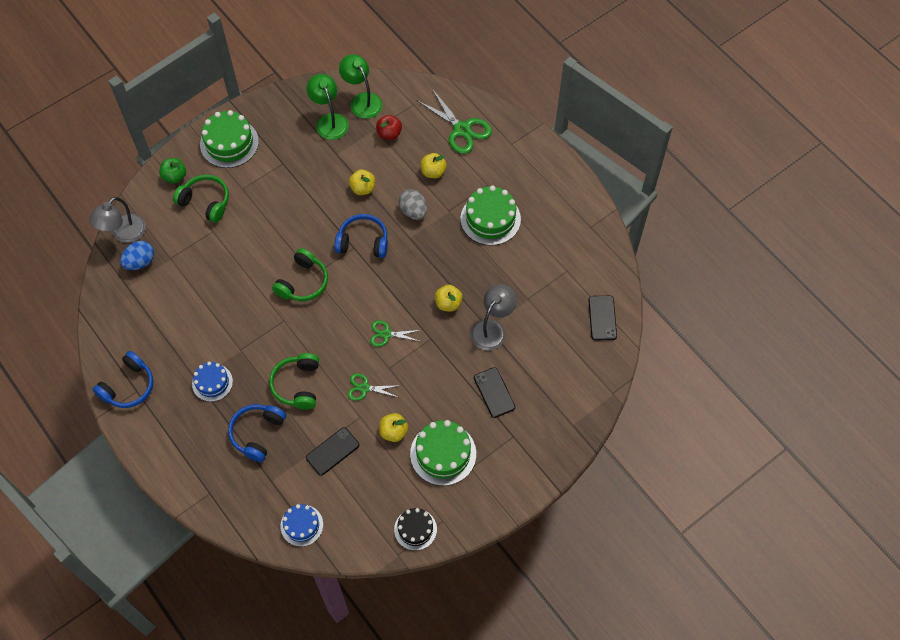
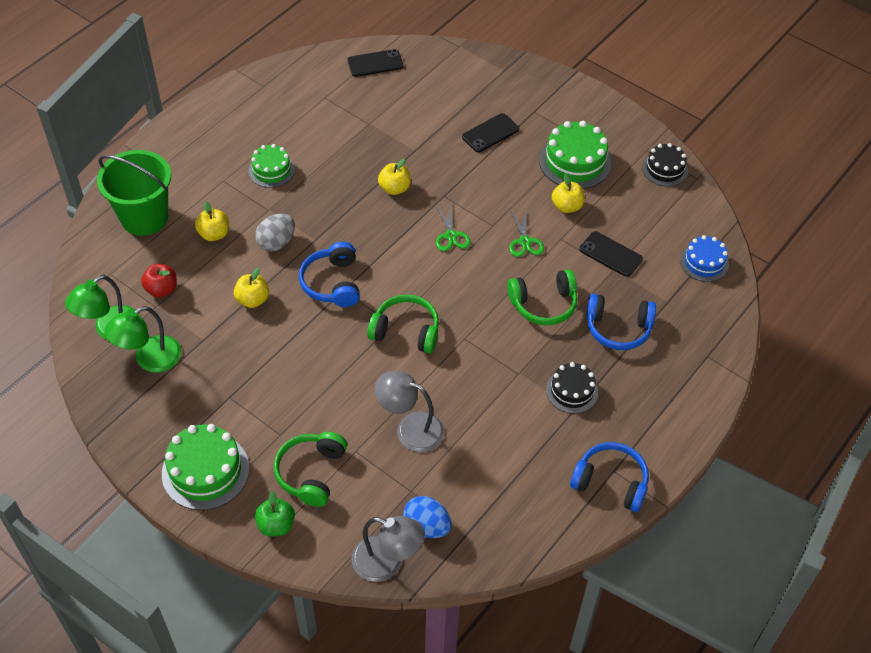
camera: 105 degrees left, 10 degrees down
blue cake [192,362,233,402] -> black cake [546,362,598,414]
green scissors [418,89,492,154] -> green bucket [97,150,171,236]
green cake [461,185,521,245] -> green cake [249,144,295,188], size x0.63
grey lamp [471,284,517,351] -> grey lamp moved to [375,371,444,452]

